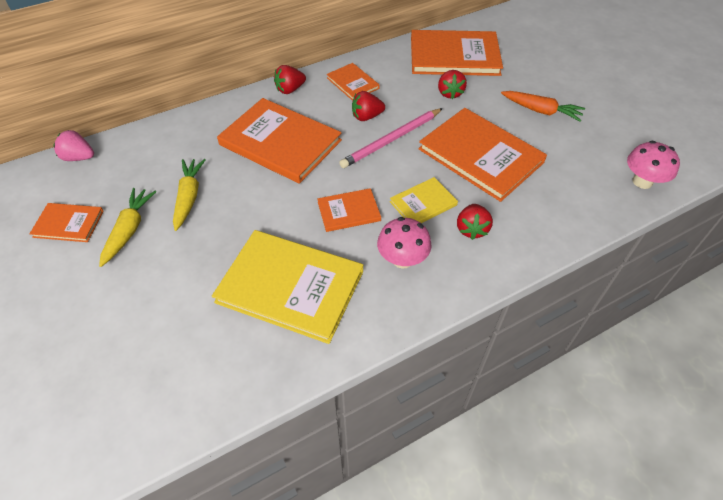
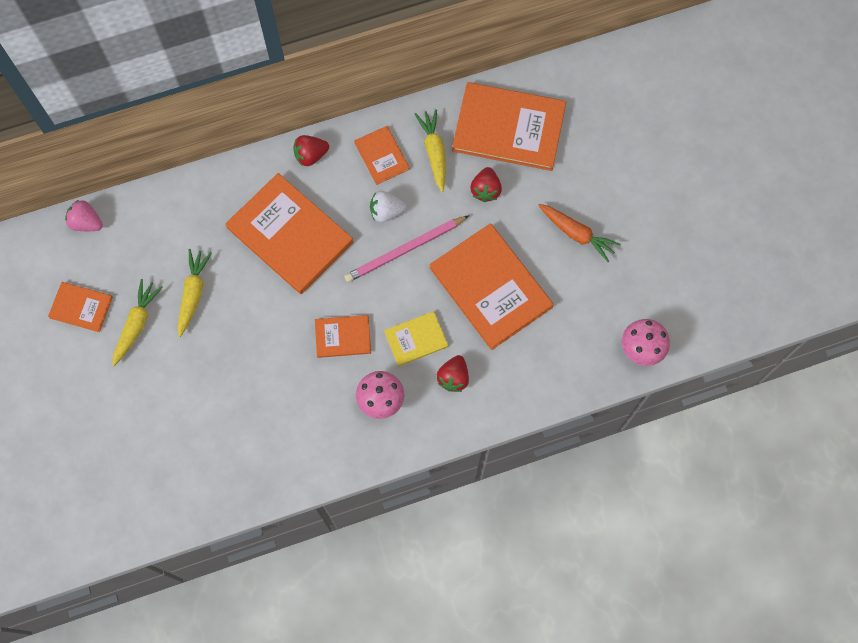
camera: 10 degrees right, 20 degrees up
yellow book [212,230,363,344] -> none
red strawberry [352,91,385,121] -> white strawberry [370,191,406,222]
none -> yellow carrot [415,109,446,192]

